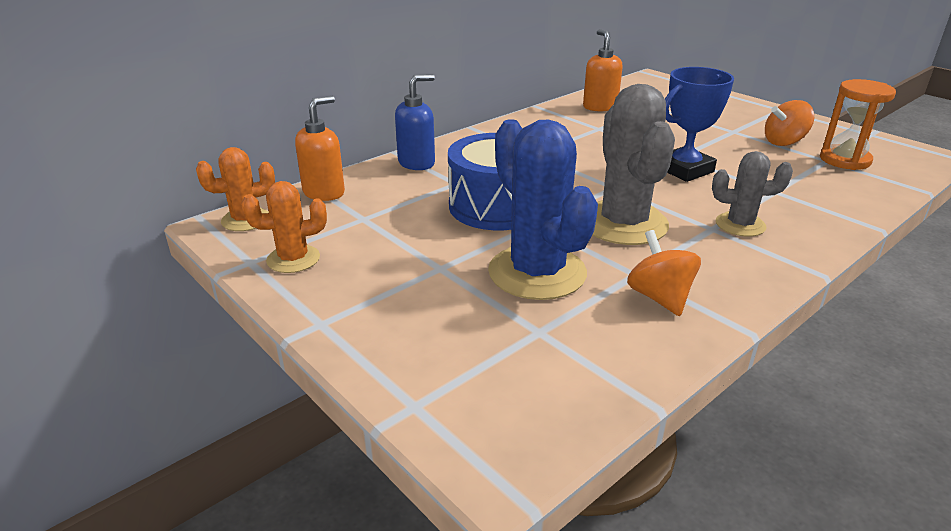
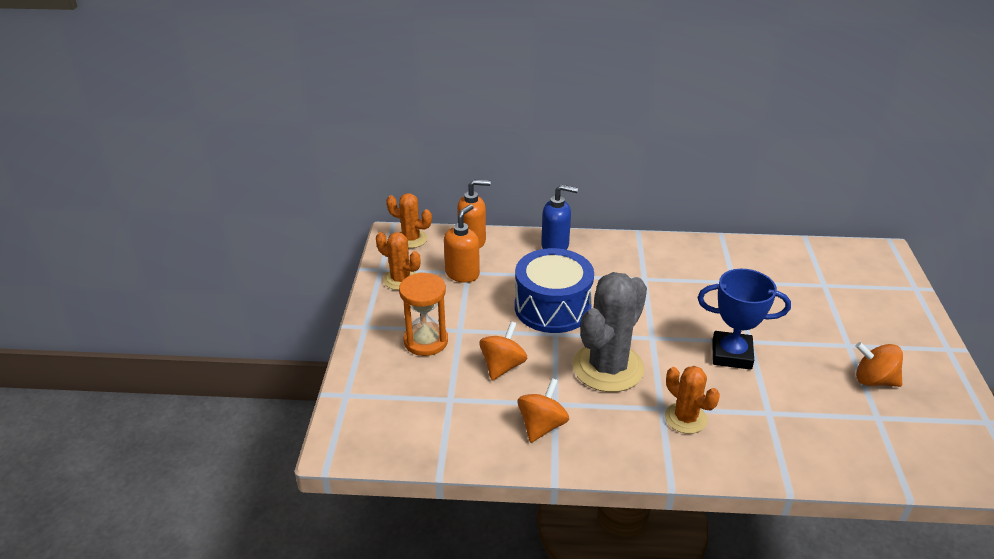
camera: 45 degrees right, 5 degrees up
blue cactus [488,119,598,300] -> orange spinning top [480,321,527,381]
orange soap dispenser [583,29,623,111] -> orange soap dispenser moved to [444,204,480,283]
grey cactus [712,151,793,236] -> orange cactus [665,366,720,434]
orange hourglass [820,79,896,170] -> orange hourglass moved to [399,273,448,356]

